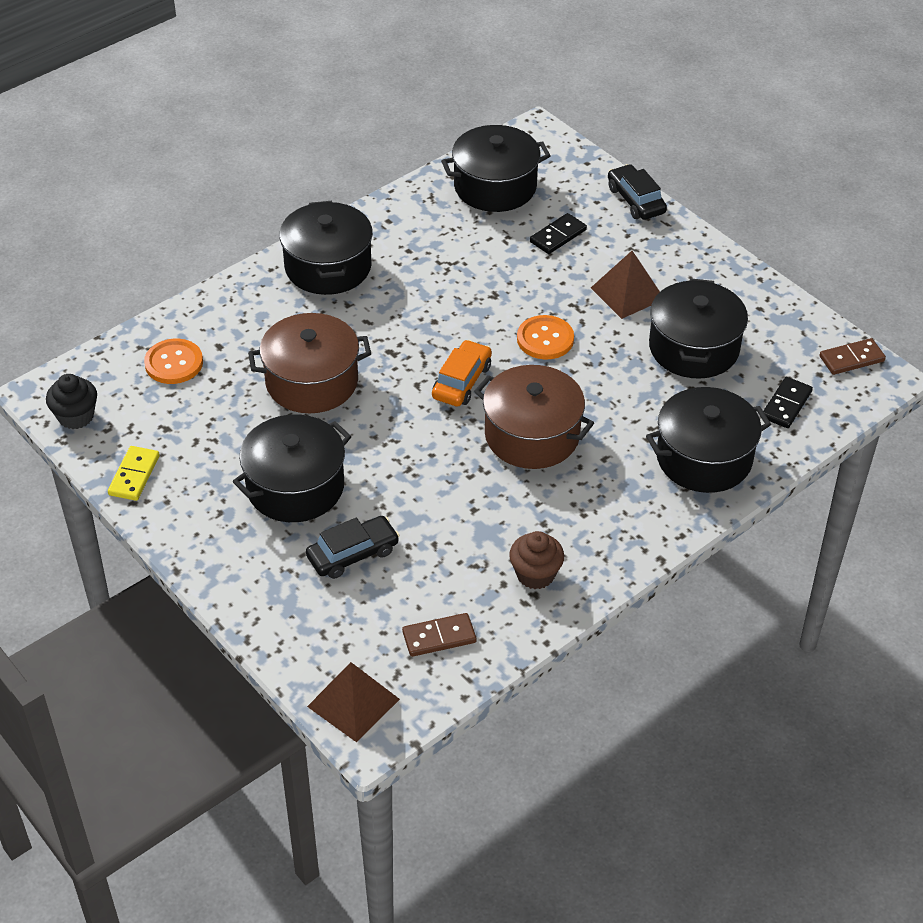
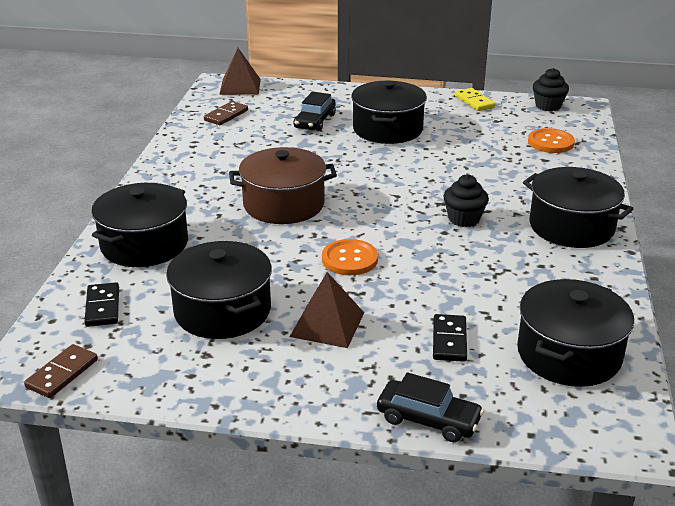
camera: 140 degrees right, 15 degrees down
brown pot [248,313,371,413] -> none
orange car [432,340,492,407] -> none
brown cupcake [509,531,564,589] -> none
none -> black cupcake [443,174,489,227]

